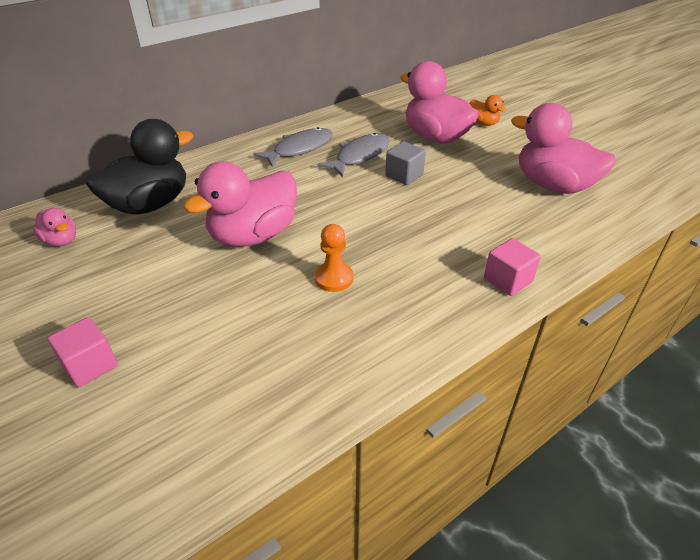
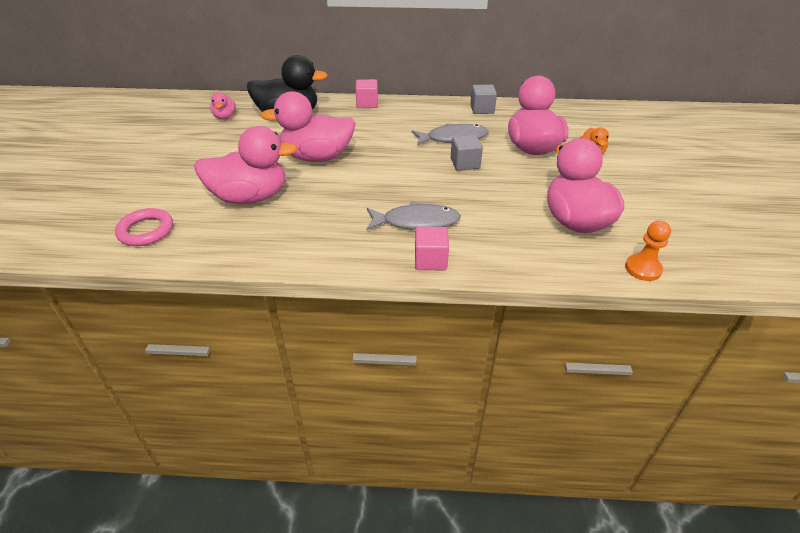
camera: 40 degrees right, 0 degrees up
pink cube [48,317,118,387] -> pink cube moved to [355,79,378,108]
grey fish [253,127,333,168] -> grey fish moved to [367,201,461,230]
orange pawn [315,224,353,292] -> orange pawn moved to [625,220,671,281]
none -> pink ring [115,208,173,246]
none -> pink duck [194,126,297,204]
none -> grey cube [470,85,497,114]

